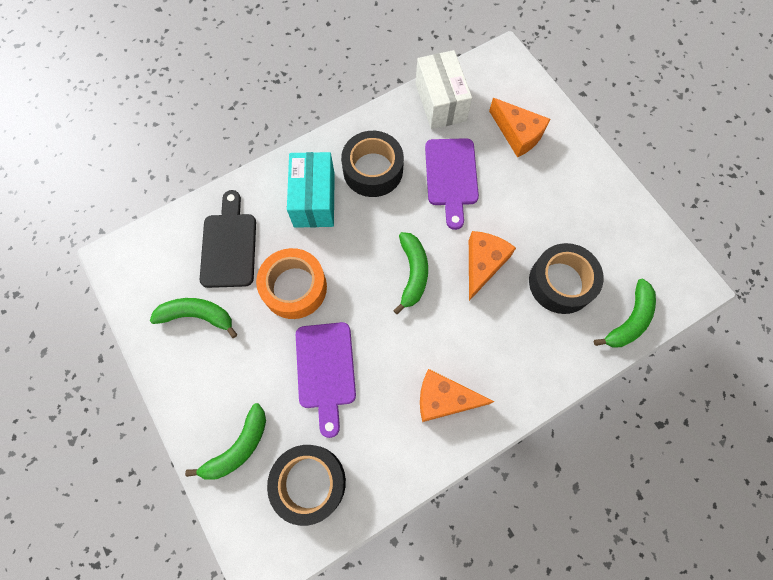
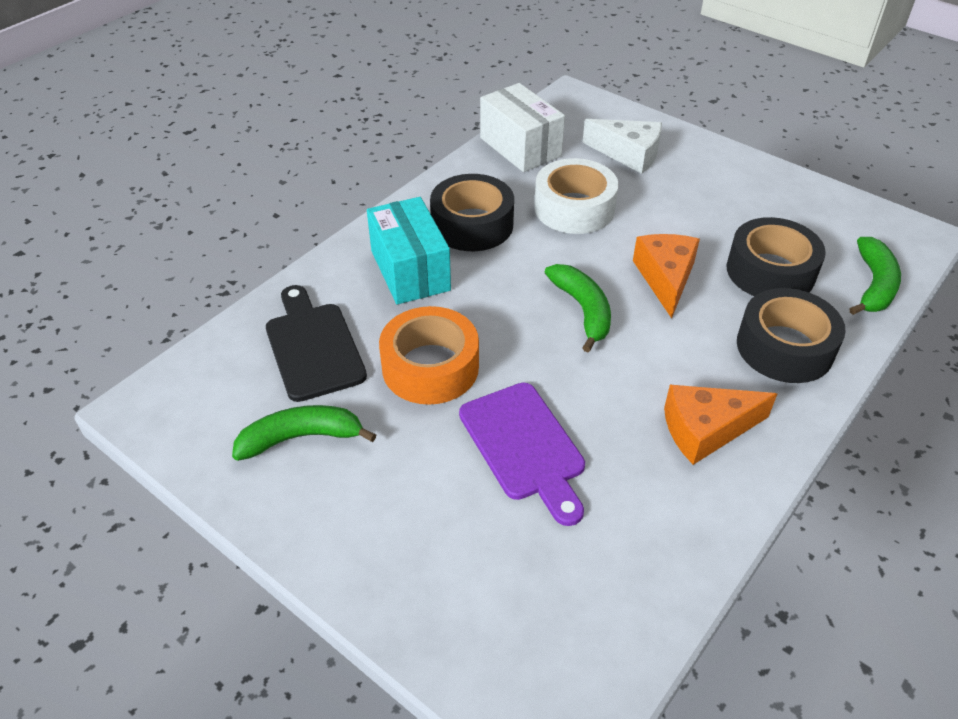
camera: 20 degrees left, 25 degrees down
green banana [185,403,266,480] -> none
black tape [267,445,346,526] -> black tape moved to [737,288,846,383]
purple cutting board [425,138,479,230] -> white tape [534,158,619,234]
orange cheese [489,98,550,158] -> white cheese [582,119,662,174]

